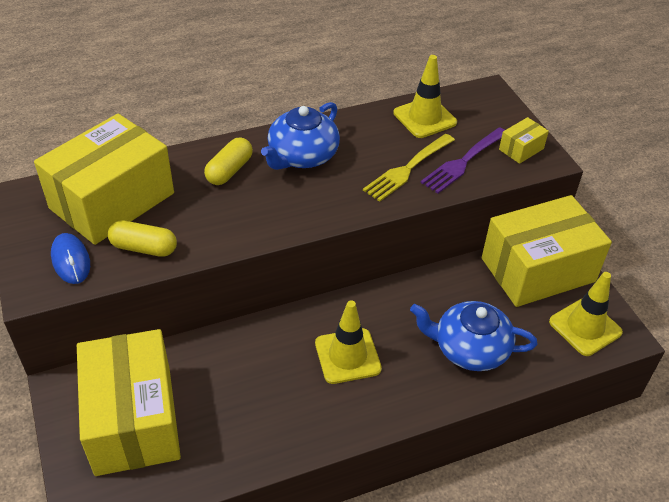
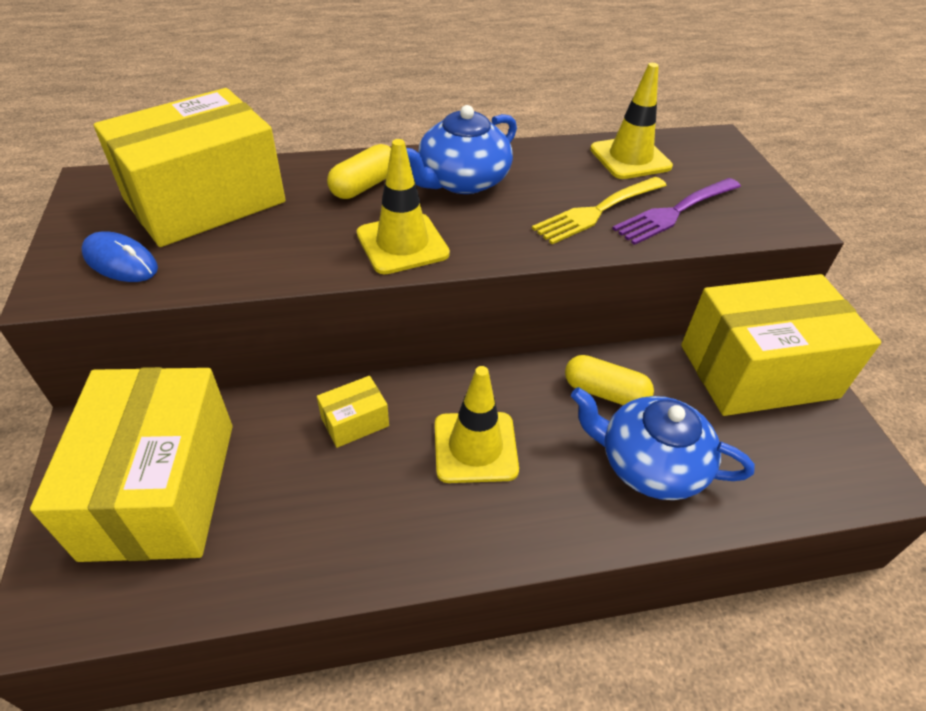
camera: 10 degrees right, 0 degrees up
blue mouse [51,233,90,284] -> blue mouse turned 45 degrees counterclockwise [81,231,158,282]
yellow capsule [108,221,177,257] -> yellow capsule moved to [565,355,654,405]
yellow box [499,117,549,164] -> yellow box moved to [317,376,389,448]
yellow traffic cone [549,272,623,356] -> yellow traffic cone moved to [357,139,450,275]

